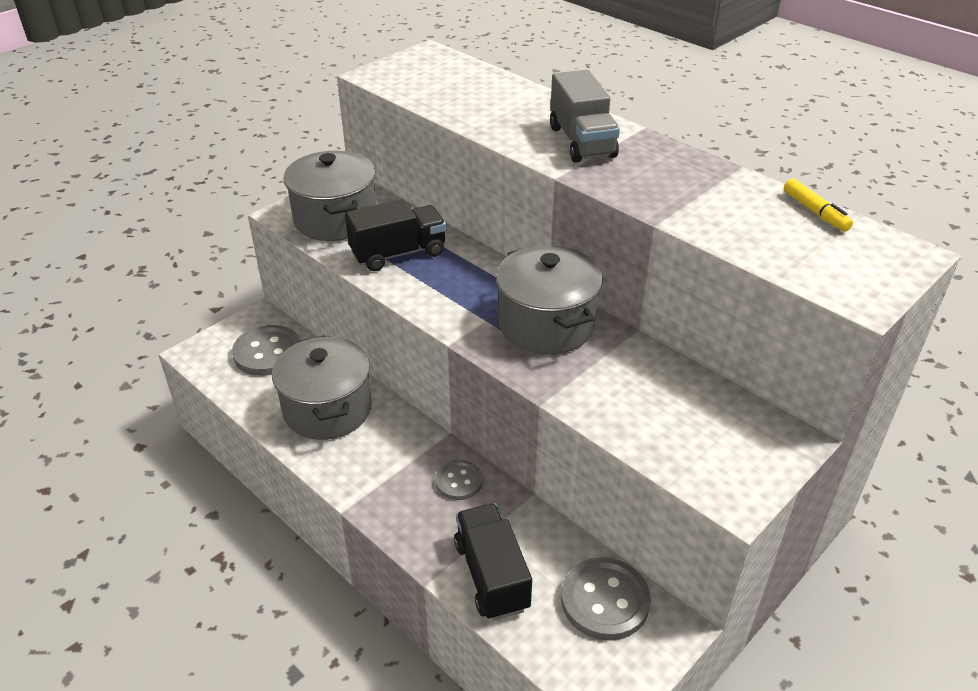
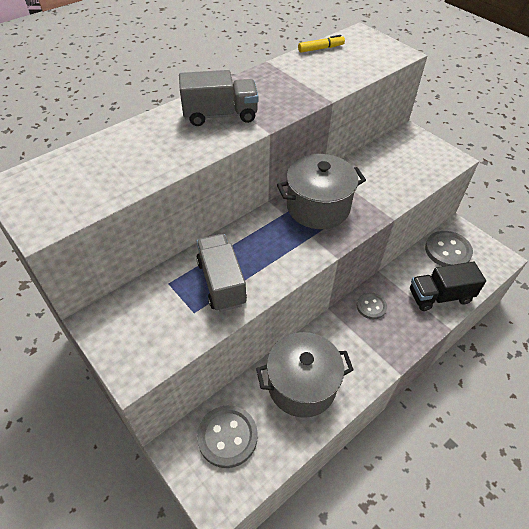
camera: 85 degrees left, 10 degrees up
grey pot [283,151,376,241] -> none
black truck [345,199,446,271] -> grey truck [196,234,247,312]

